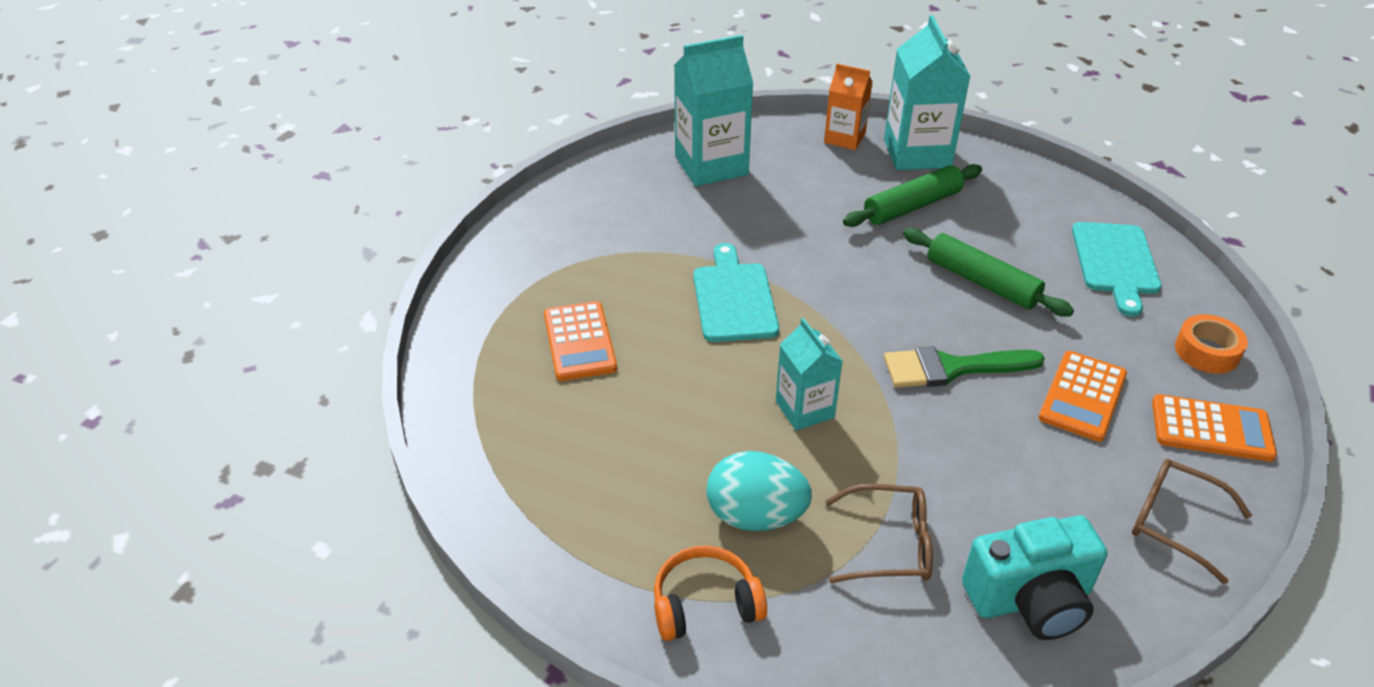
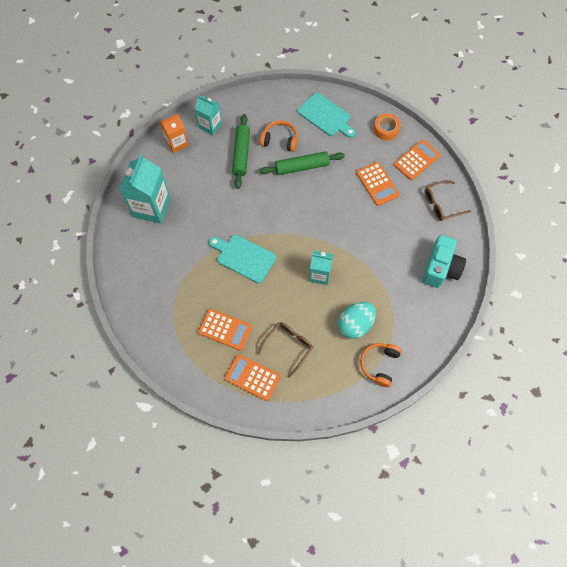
camera: 55 degrees left, 25 degrees up
brown glasses [825,484,933,583] -> brown glasses moved to [257,322,313,378]
turquoise carton [884,15,971,170] -> turquoise carton [195,95,222,135], size x0.60
green brush [884,346,1045,388] -> none
none -> orange calculator [225,354,280,401]
none -> orange headphones [260,120,297,152]

